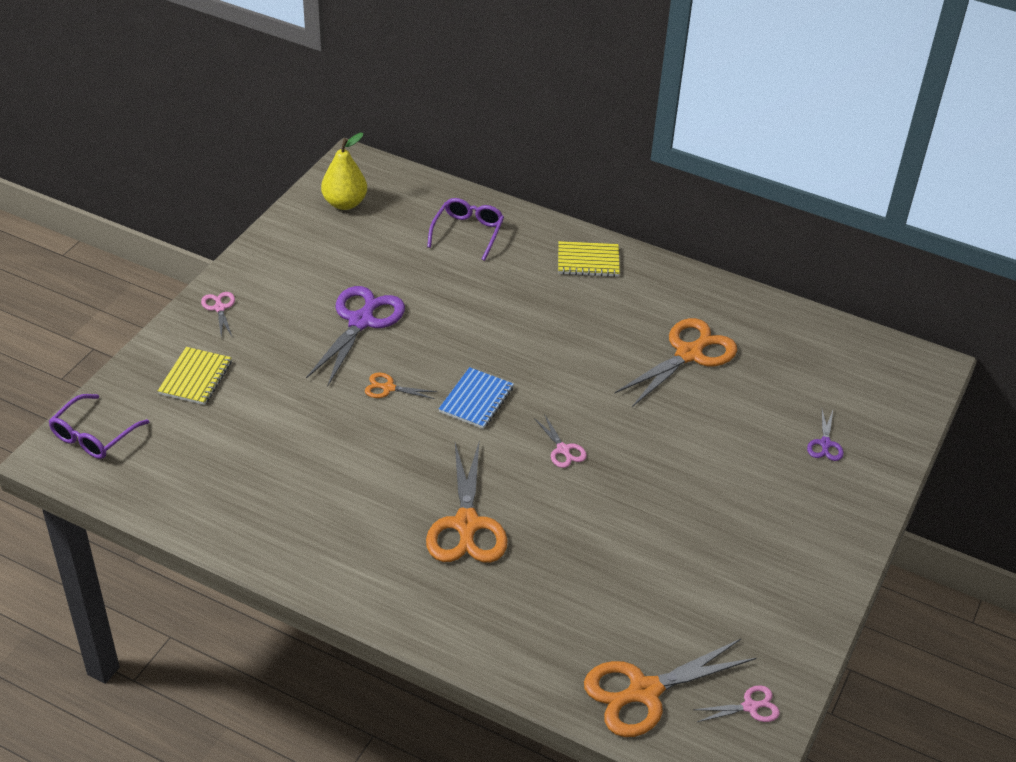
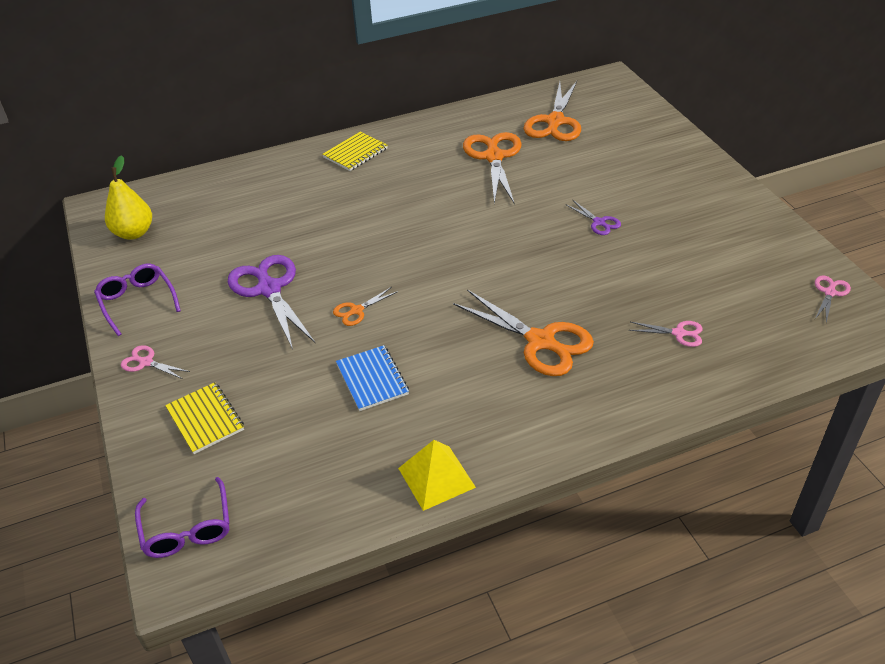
camera: 45 degrees left, 0 degrees up
purple glasses [427,198,504,261] -> purple glasses moved to [94,264,181,336]
blue notebook [439,367,514,429] -> blue notebook moved to [336,345,409,411]
pink scissors [534,414,587,468] -> pink scissors moved to [629,321,703,347]
orange scissors [584,639,756,737] -> orange scissors moved to [523,81,581,141]
purple scissors [807,410,844,461] -> purple scissors moved to [565,200,621,235]
none -> yellow pyramid [398,440,476,511]

